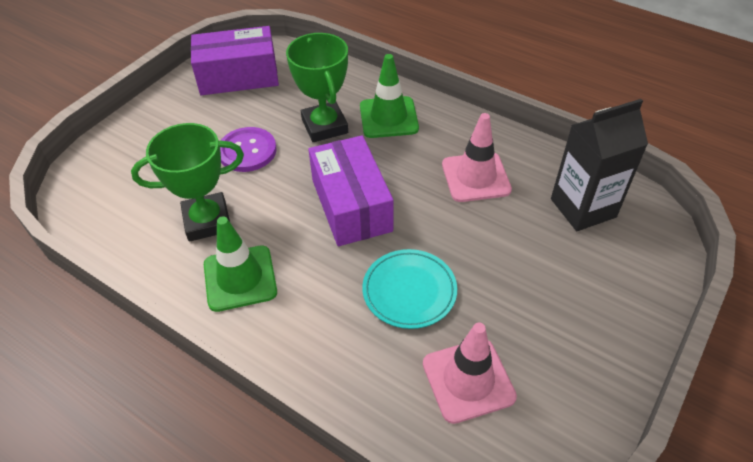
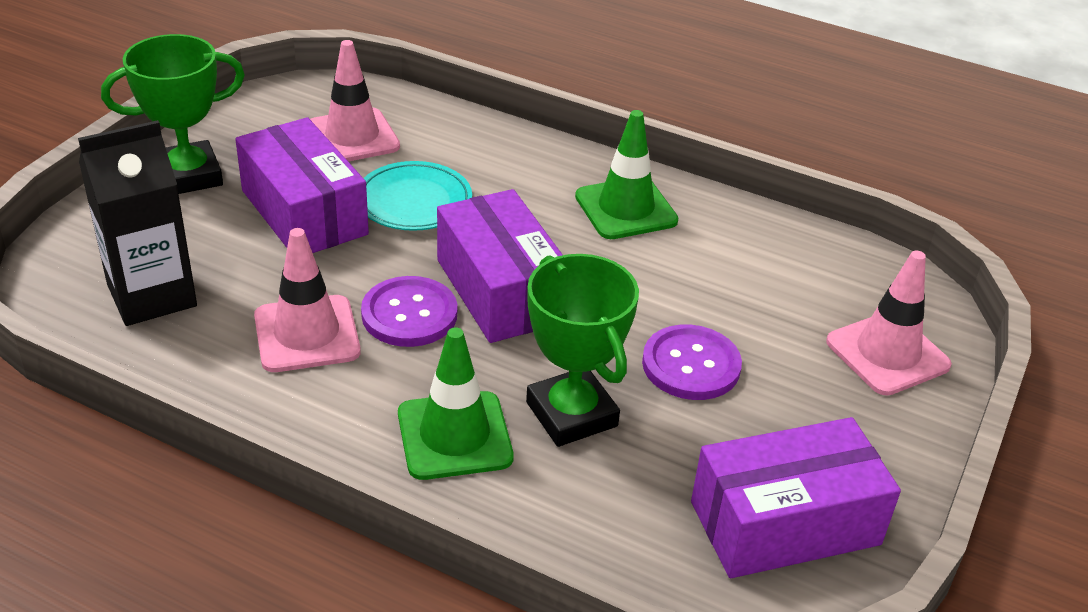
camera: 170 degrees right, 10 degrees down
green trophy [131,123,244,242] -> green trophy moved to [101,34,245,194]
none -> purple box [235,117,369,253]
none -> purple button [361,276,457,347]
none -> pink traffic cone [826,251,952,396]

